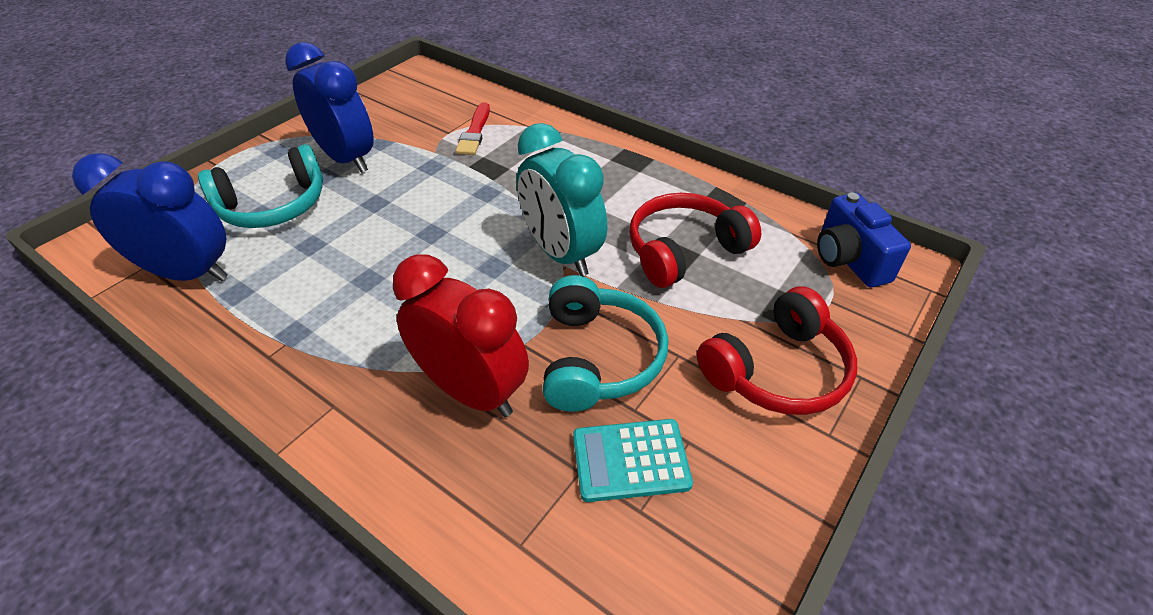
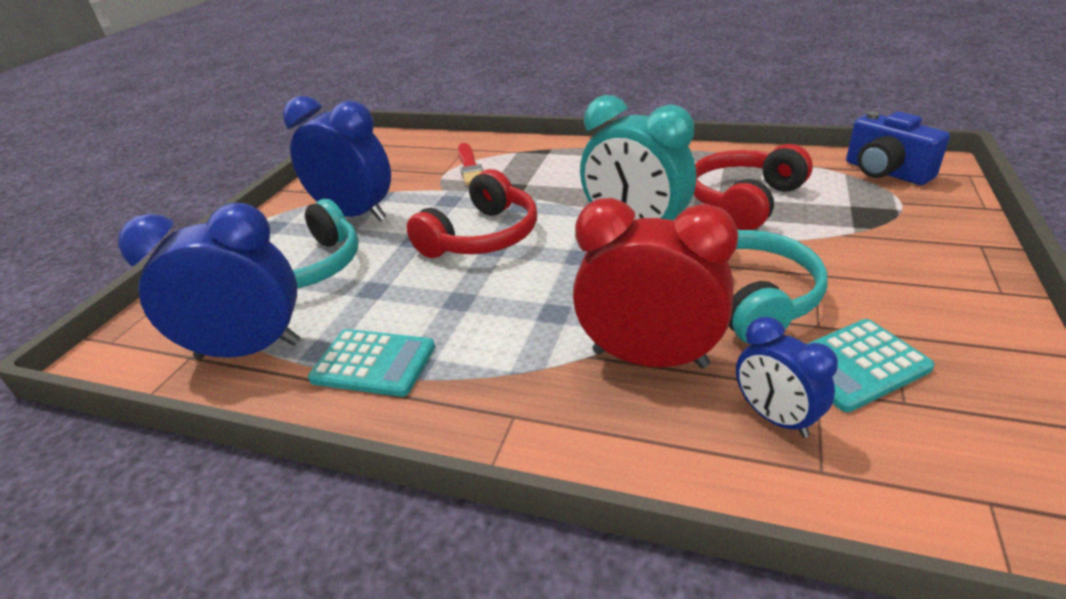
camera: 15 degrees left, 10 degrees down
red headphones [697,287,857,415] -> red headphones moved to [406,169,537,258]
none -> turquoise calculator [308,329,435,397]
none -> blue clock [736,317,838,438]

